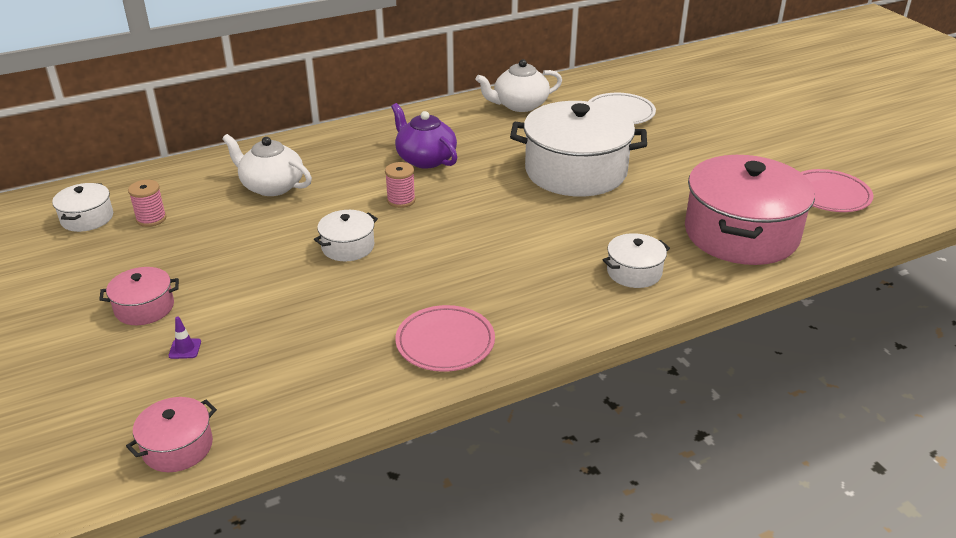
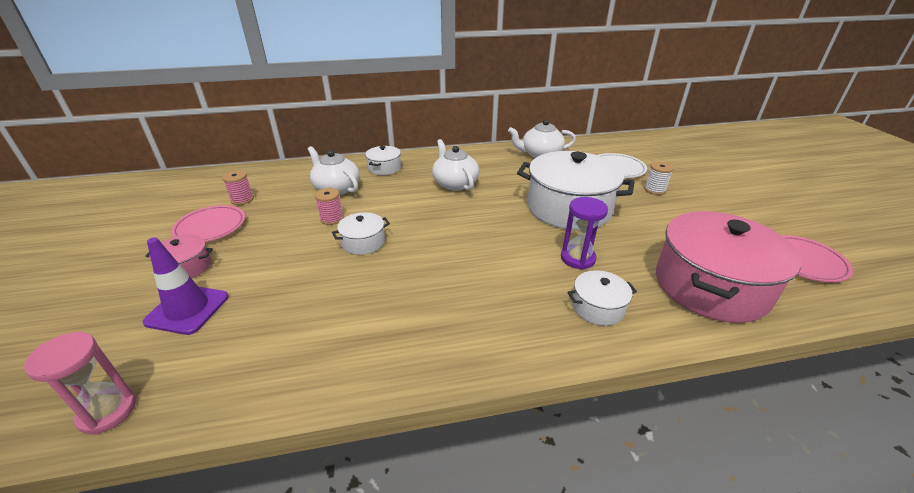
camera: 15 degrees right, 0 degrees up
white pot [52,183,113,232] -> white pot moved to [365,146,401,175]
pink pot [126,397,217,472] -> pink hourglass [24,332,136,435]
purple traffic cone [168,317,201,359] -> purple traffic cone [142,237,229,335], size x2.48
pink spool [385,162,415,208] -> pink spool moved to [315,188,344,225]
purple teapot [391,103,457,169] -> white teapot [432,139,479,191]
pink plate [395,305,495,372] -> pink plate moved to [171,205,245,242]
none -> purple hourglass [561,197,608,270]
none -> white spool [644,162,674,195]

